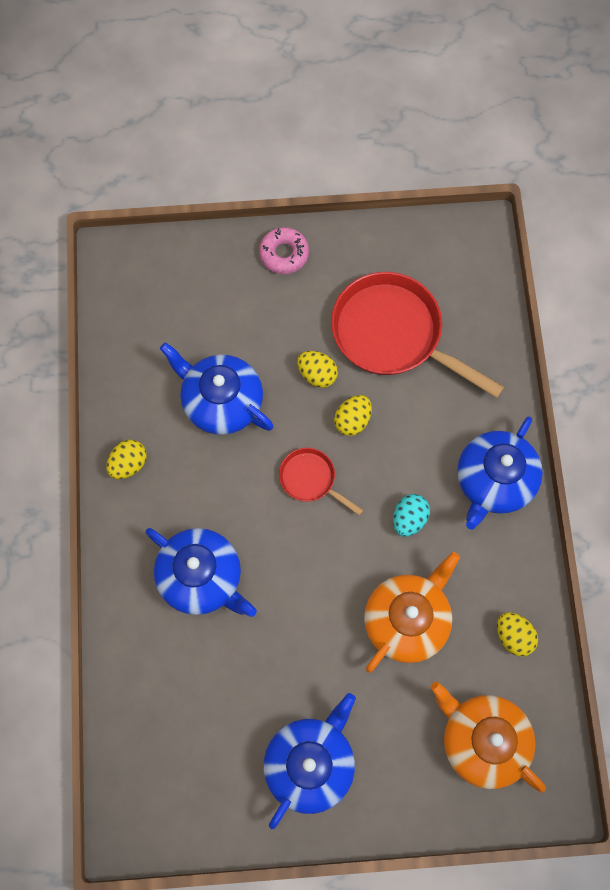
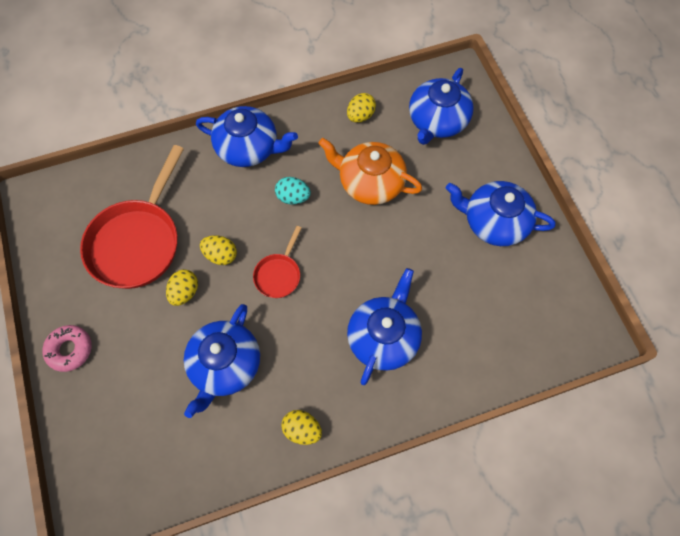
camera: 105 degrees left, 5 degrees down
orange teapot [430,682,546,793] -> blue teapot [409,68,474,145]

